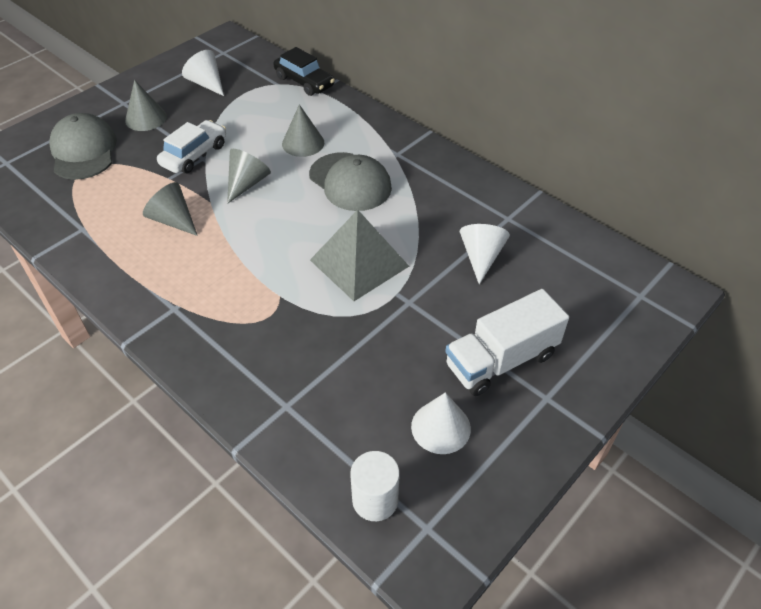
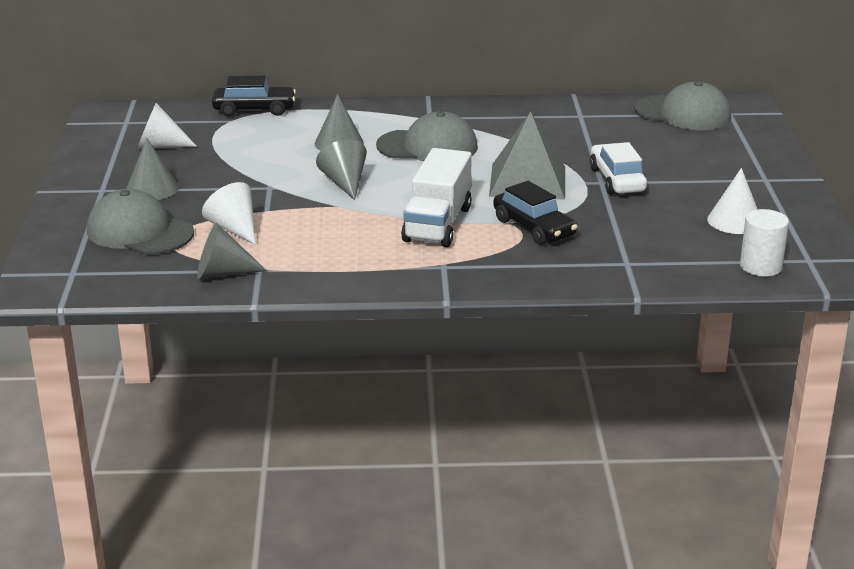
camera: 45 degrees left, 20 degrees down
grey cone [143,182,198,236] -> grey cone moved to [197,223,267,279]
white car [157,120,226,173] -> white car moved to [590,142,647,195]
white truck [445,289,569,396] -> white truck moved to [401,148,472,247]
white cone [460,224,510,284] -> white cone moved to [202,182,256,245]
none -> black car [493,181,578,245]
none -> grey cap [634,81,731,130]

